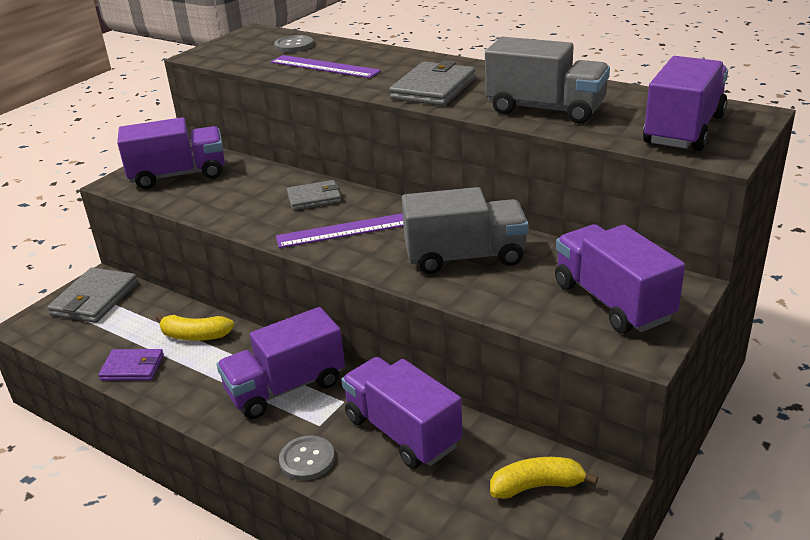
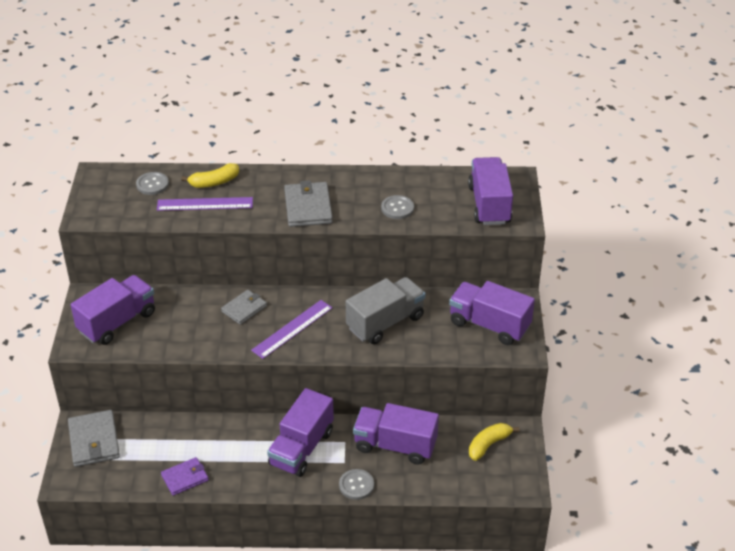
camera: 35 degrees left, 10 degrees up
yellow banana [156,314,234,341] -> yellow banana moved to [181,163,239,188]
grey truck [485,37,610,124] -> grey button [381,195,414,219]

